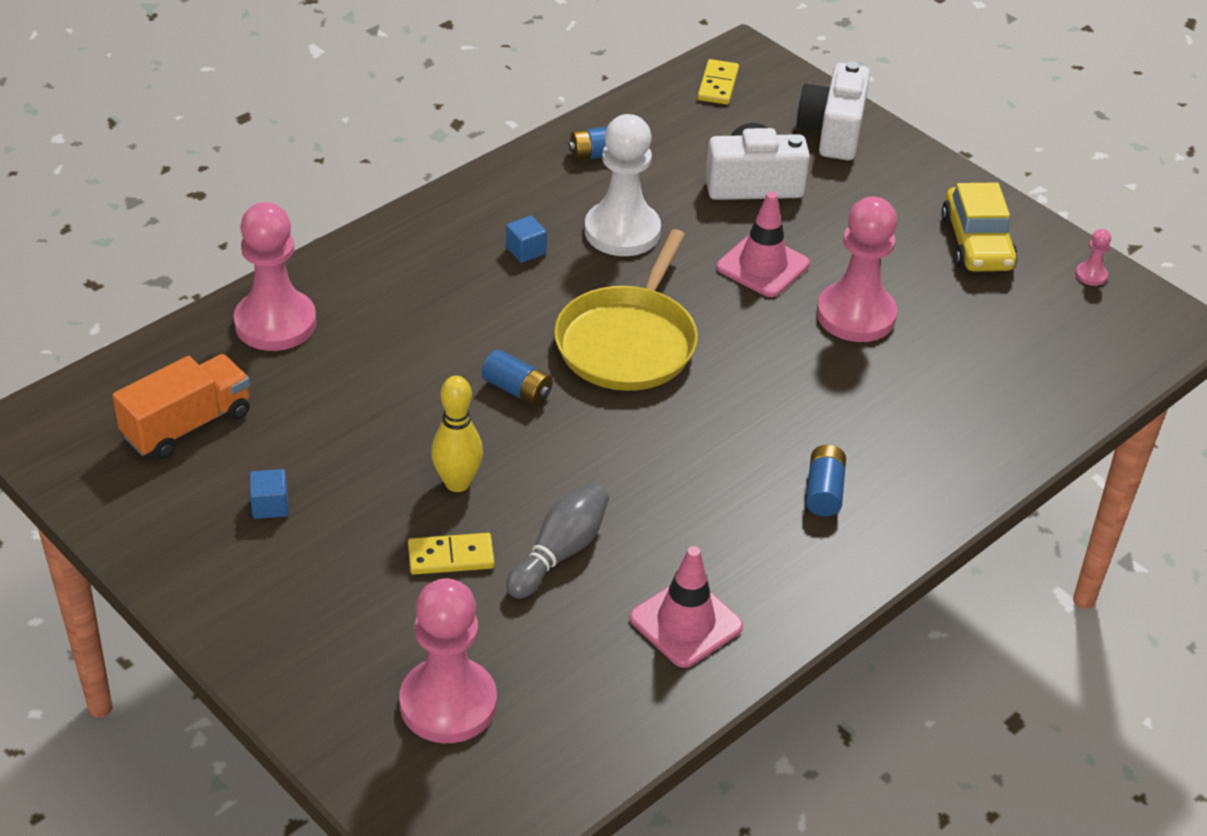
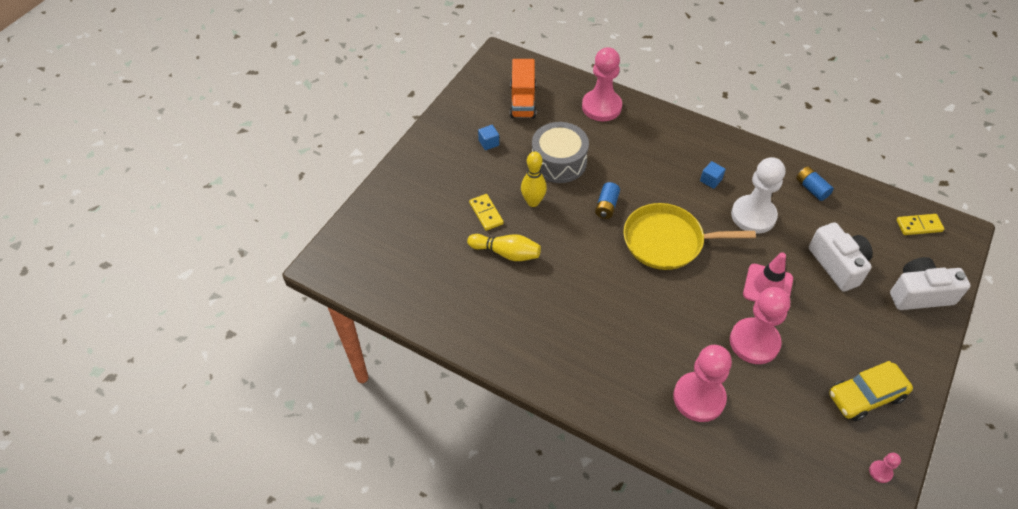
camera: 75 degrees right, 10 degrees up
orange truck [112,354,250,459] -> orange truck turned 60 degrees clockwise [510,59,536,118]
pink pawn [399,578,497,743] -> pink pawn moved to [673,345,732,422]
grey bowling pin [506,483,609,599] -> yellow bowling pin [467,234,541,261]
pink traffic cone [630,546,743,668] -> none
blue battery [806,445,846,516] -> none
none -> grey drum [532,122,589,183]

